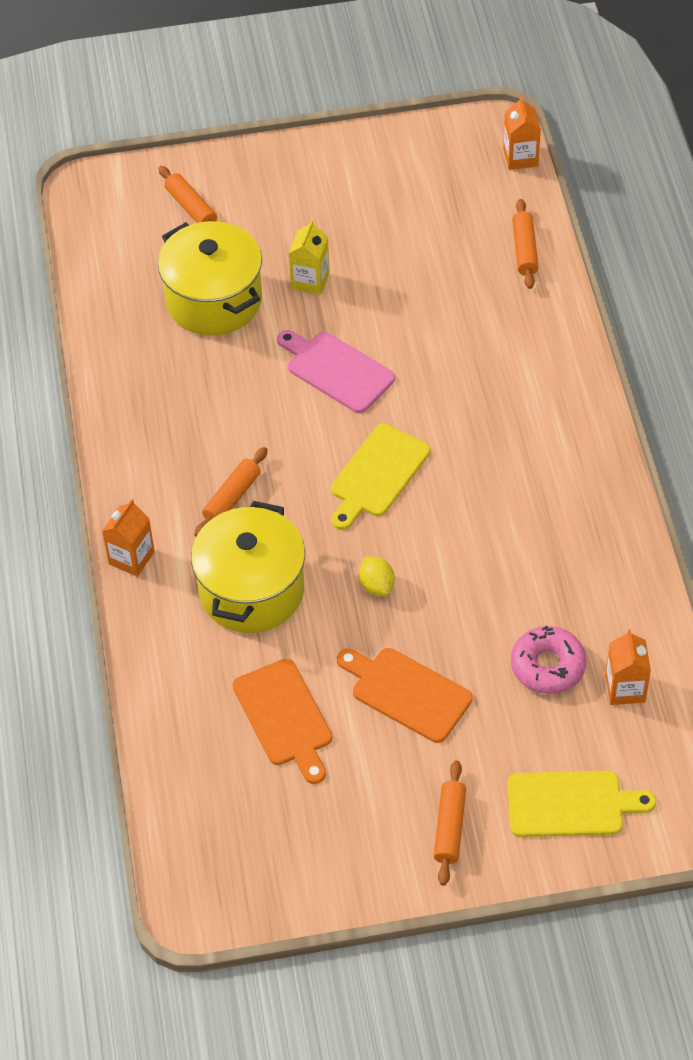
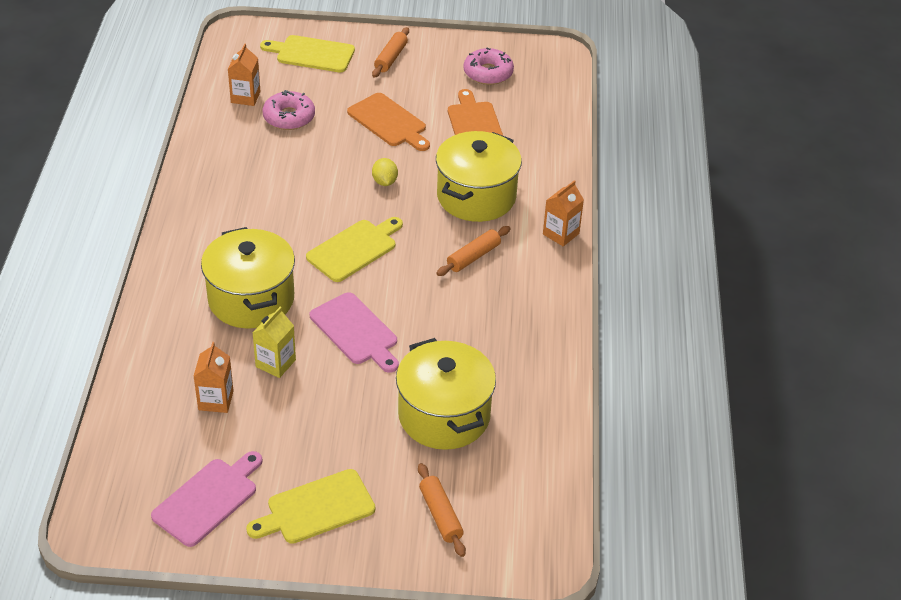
camera: 170 degrees left, 10 degrees down
yellow carton [288,219,330,295] -> yellow carton moved to [253,307,296,378]
orange carton [503,96,541,170] -> orange carton moved to [194,342,234,413]
orange rolling pin [512,199,539,289] -> none
none -> pink cutting board [151,451,263,547]
none -> yellow pot [201,227,295,328]
none -> yellow cutting board [246,469,376,544]
none -> pink donut [464,48,514,85]

